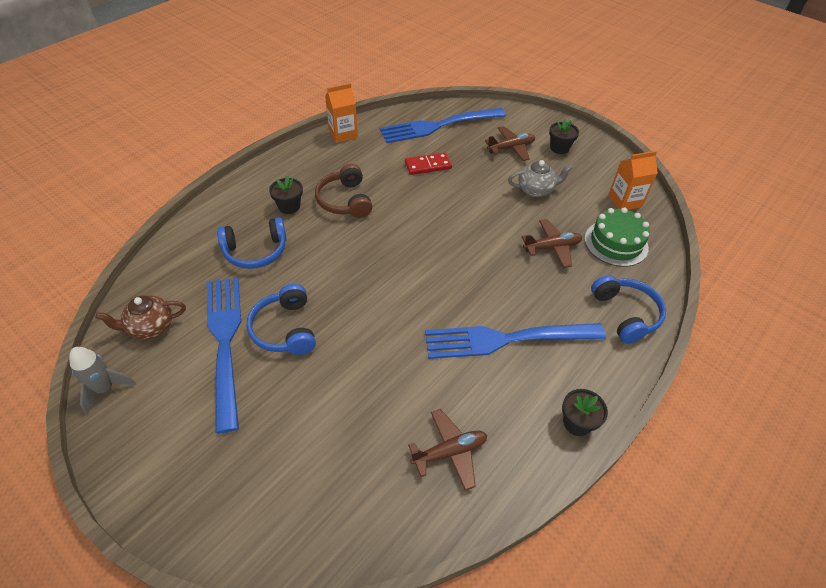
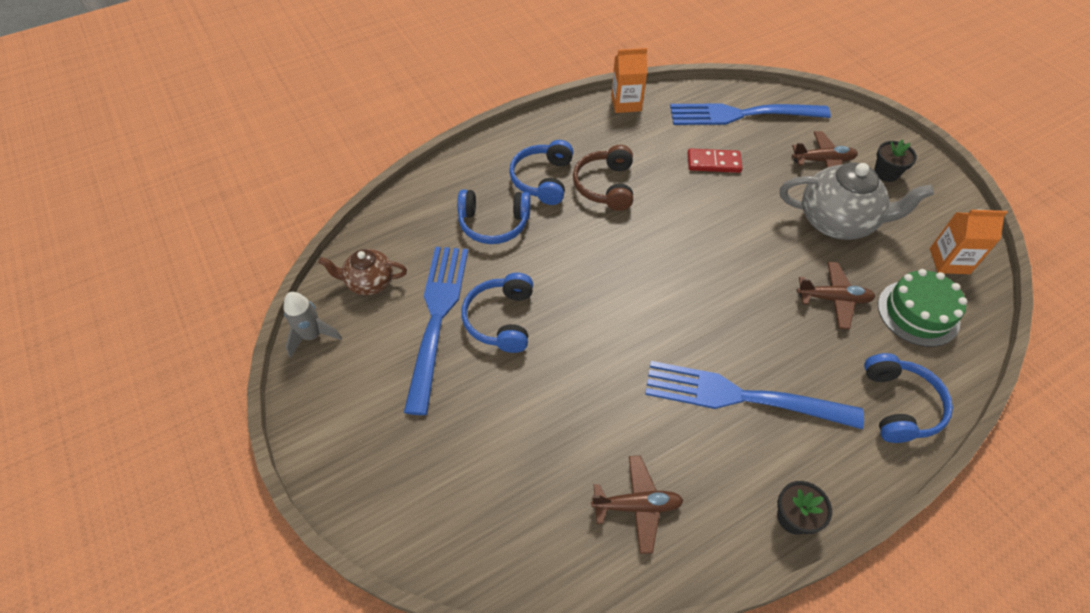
camera: 20 degrees right, 5 degrees up
black flower pot [269,176,303,214] -> blue headphones [509,140,573,205]
grey teapot [508,160,573,197] -> grey teapot [780,162,934,240], size x1.72

